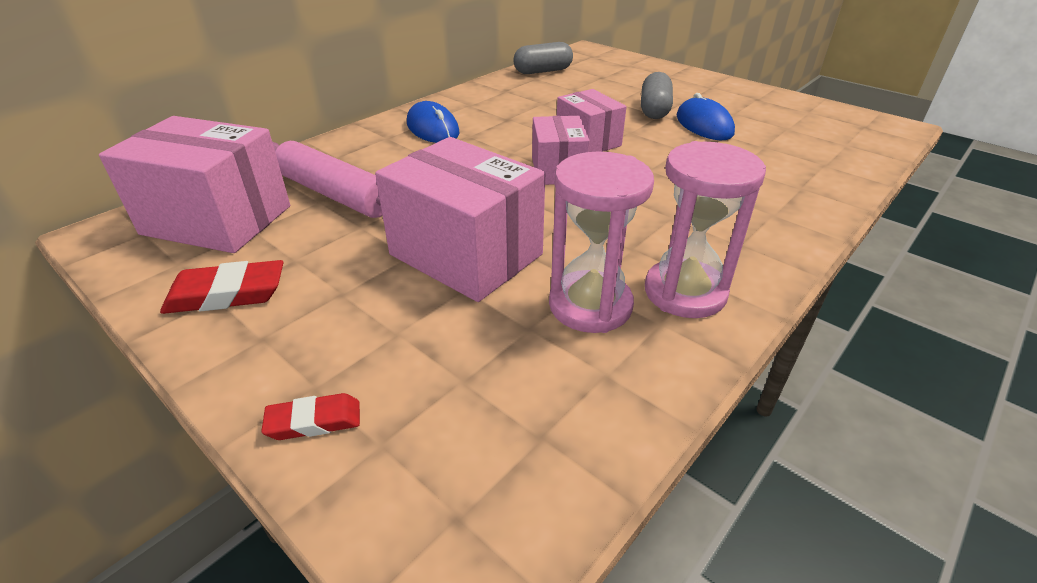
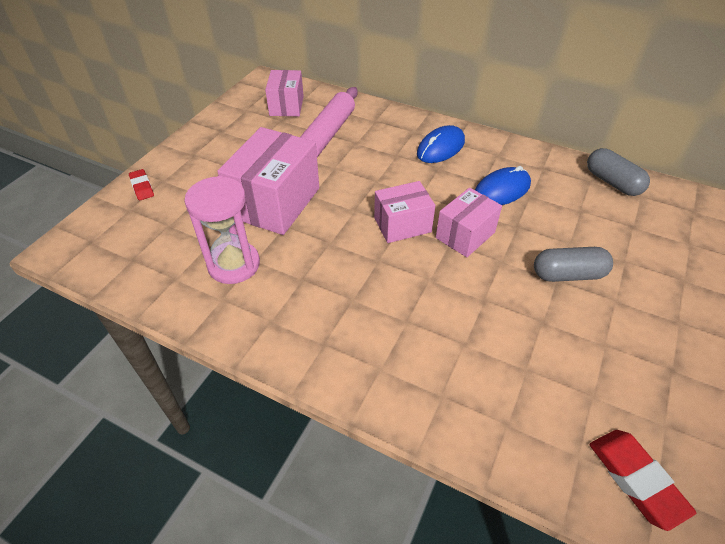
camera: 75 degrees right, 10 degrees up
pink box [99,116,290,253] -> pink box [265,70,304,116], size x0.60
red eraser [160,260,284,314] -> red eraser moved to [590,430,696,531]
pink hourglass [645,141,766,318] -> none
blue mouse [676,93,735,140] -> blue mouse moved to [475,166,531,205]

